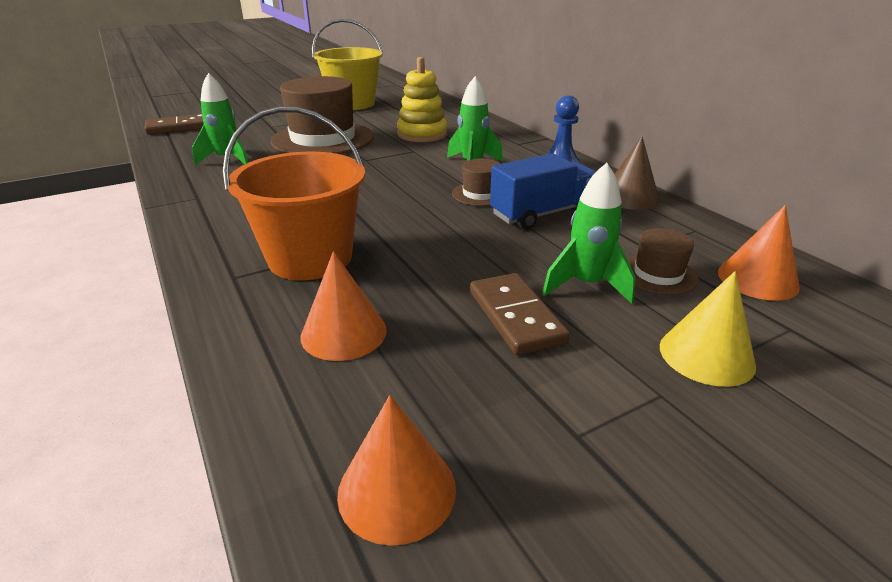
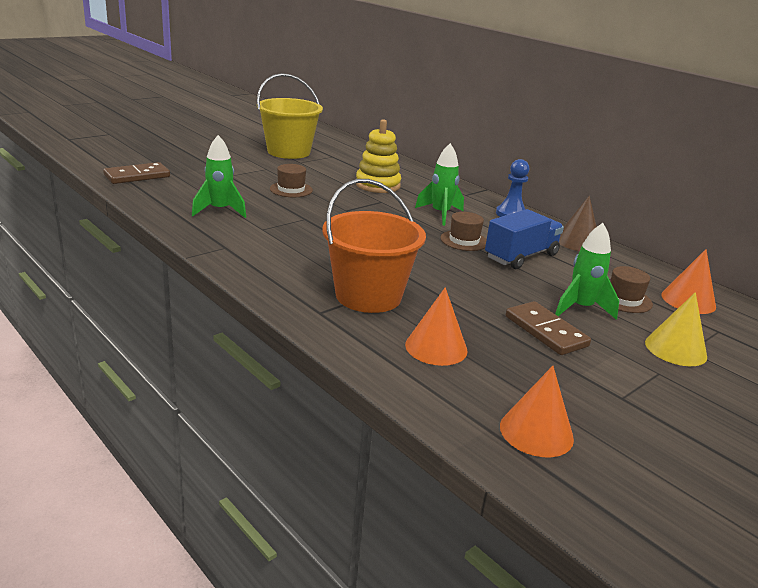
camera: 15 degrees left, 5 degrees down
brown hat [270,76,374,154] -> brown hat [270,164,313,197], size x0.45

